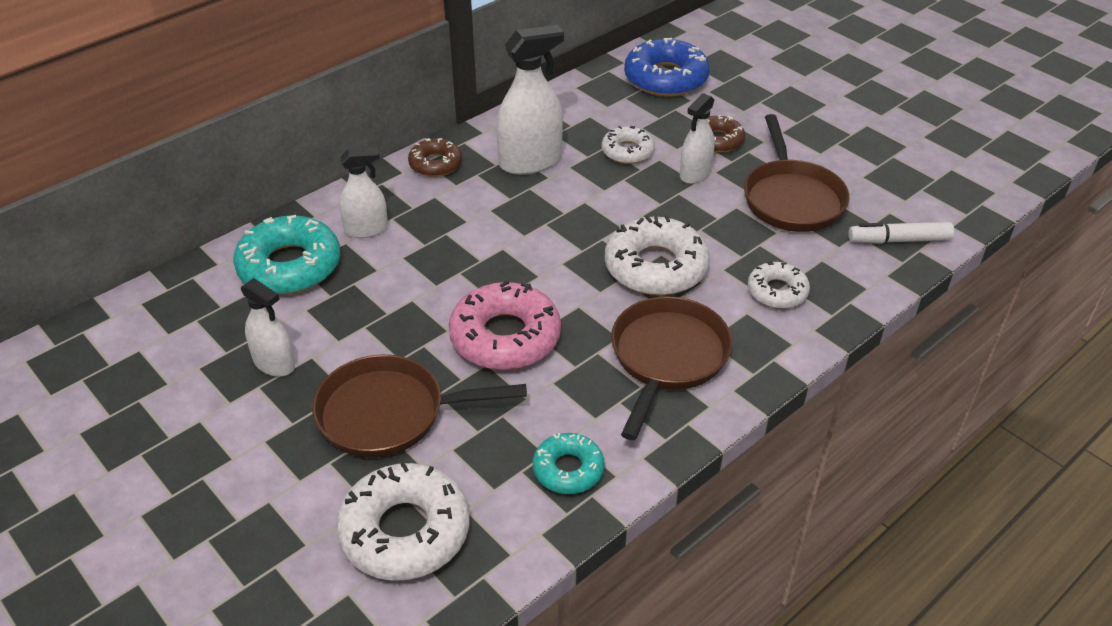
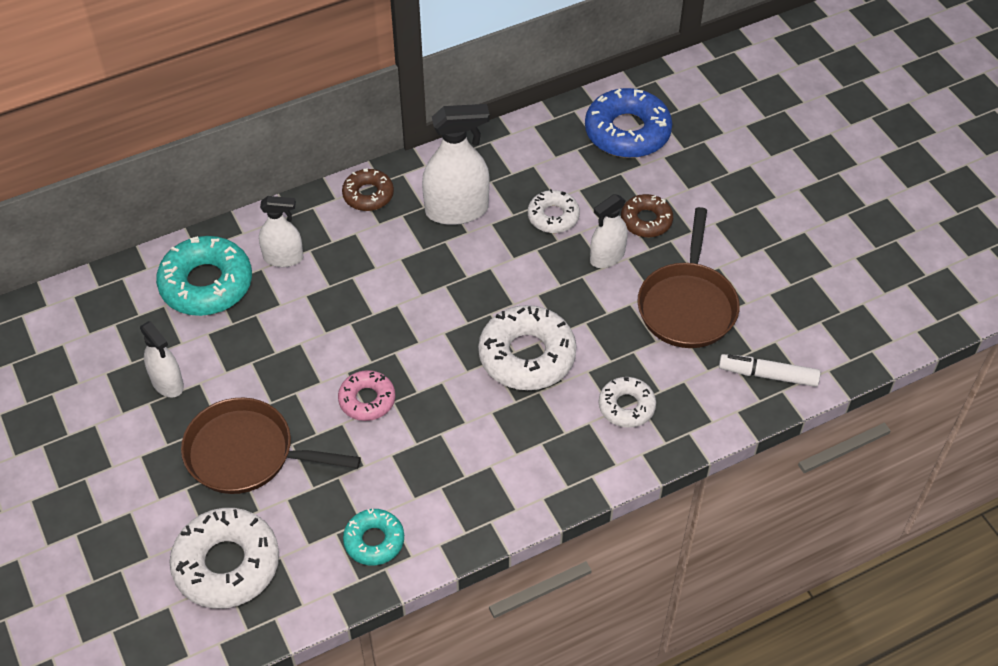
camera: 15 degrees right, 10 degrees up
pink donut [449,281,561,370] -> pink donut [338,370,395,421], size x0.57
brown pan [611,296,732,440] -> none

